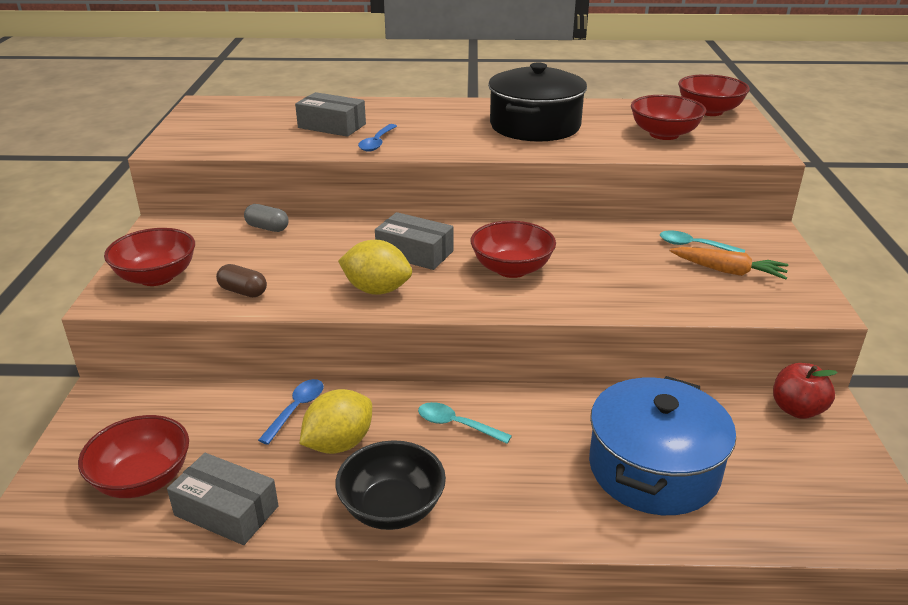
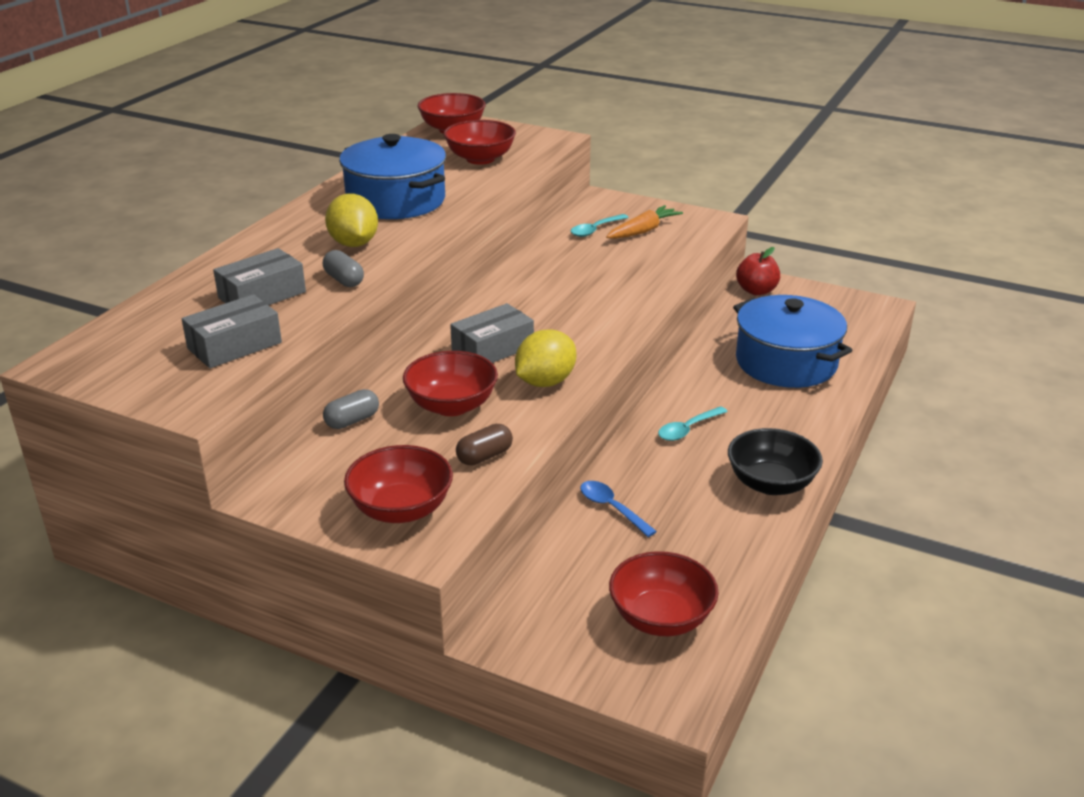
camera: 65 degrees left, 0 degrees up
grey box [167,453,279,545] -> grey box moved to [182,294,282,368]
yellow lemon [299,389,372,454] -> yellow lemon moved to [325,194,378,247]
blue spoon [358,124,397,152] -> grey capsule [323,250,364,287]
red bowl [471,221,556,278] -> red bowl moved to [403,351,498,416]
black pot [488,63,587,142] -> blue pot [339,134,446,219]

